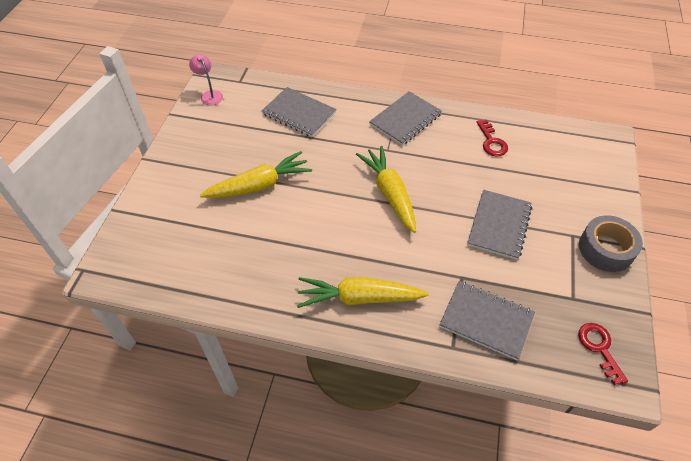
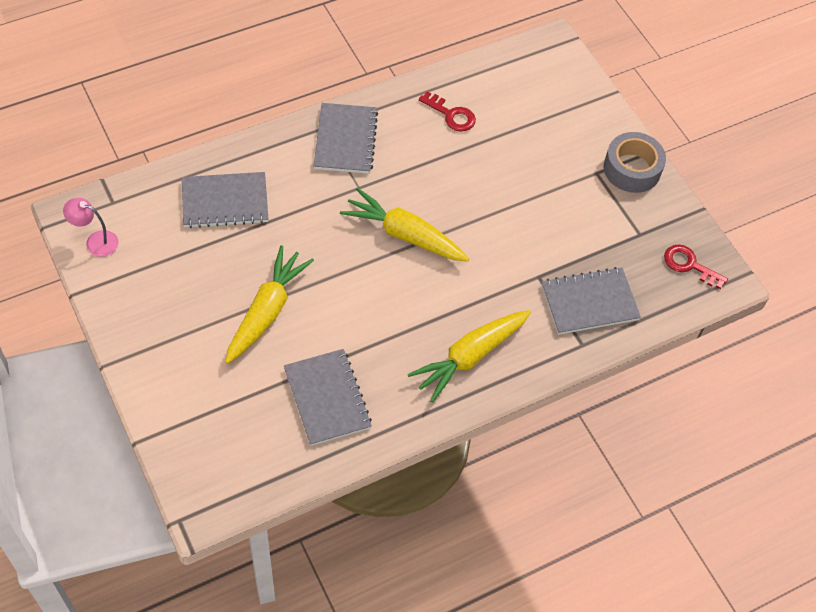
camera: 45 degrees left, 5 degrees up
grey notebook [467,190,532,260] -> grey notebook moved to [284,349,372,446]

